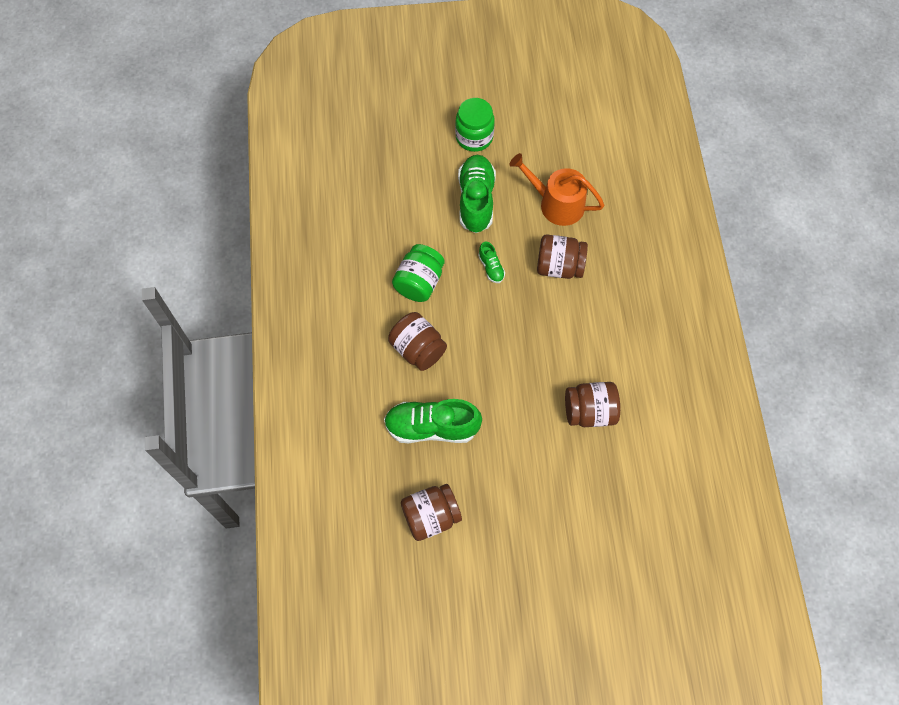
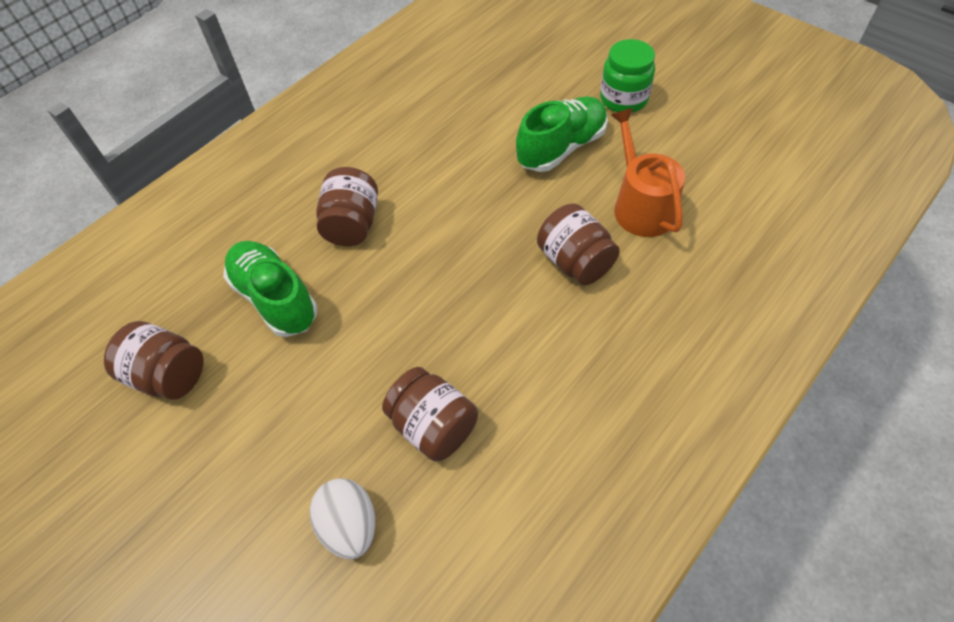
camera: 50 degrees right, 10 degrees down
green jar [392,244,444,302] -> none
green shoe [478,242,505,283] -> none
none -> white egg [310,478,375,559]

